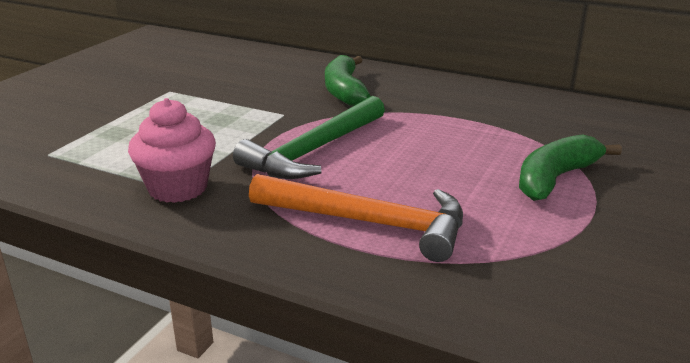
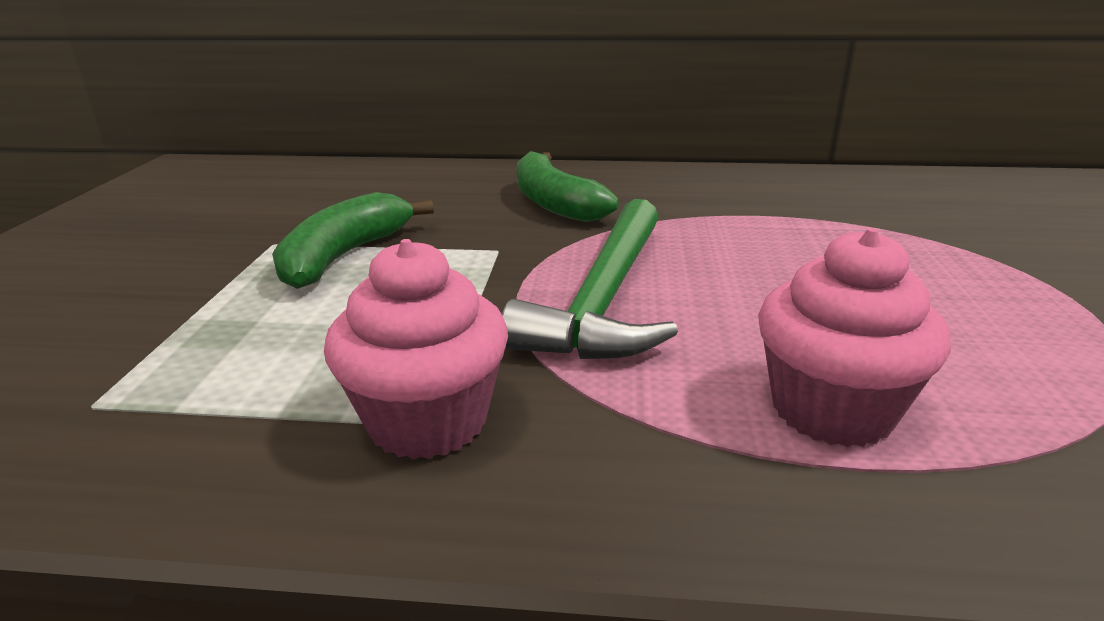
camera: 20 degrees left, 0 degrees up
orange hammer [249,174,463,262] -> pink cupcake [758,228,951,447]
green banana [519,134,622,201] -> green banana moved to [272,192,434,289]

